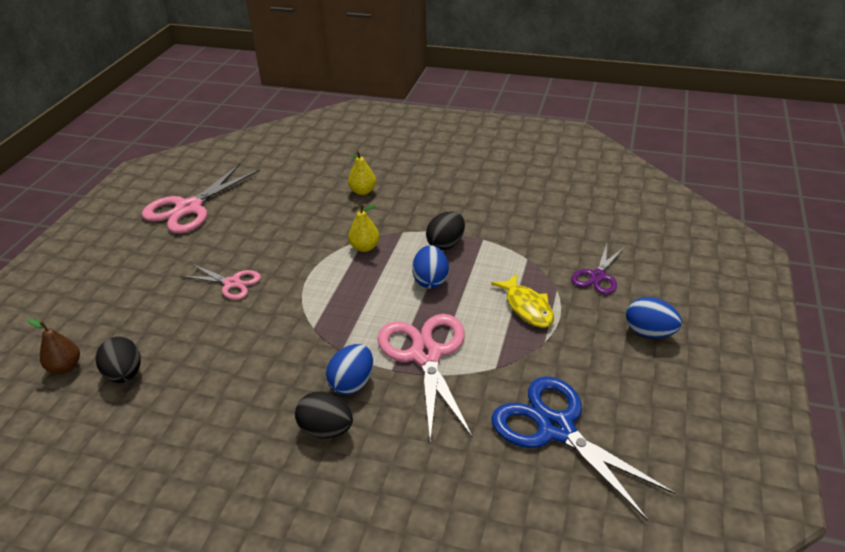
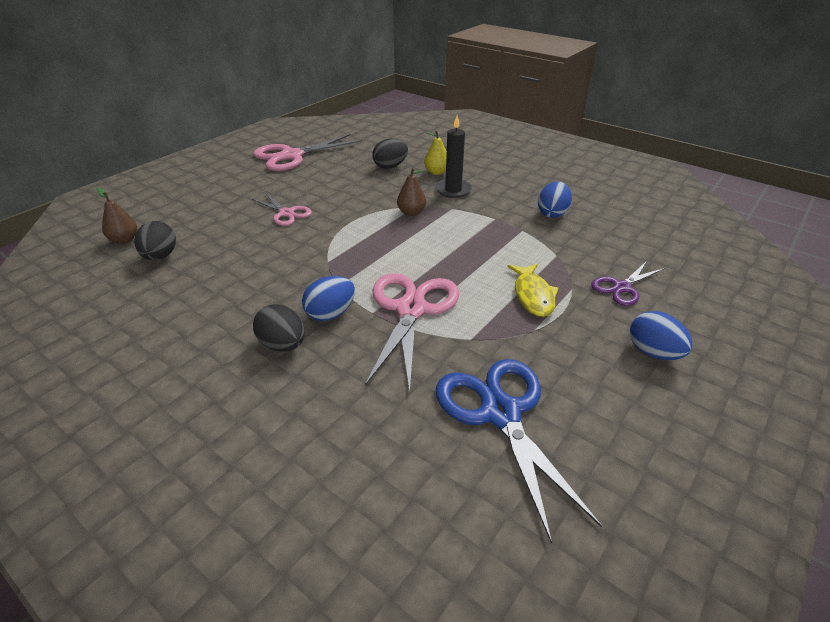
camera: 20 degrees right, 0 degrees up
yellow pear [348,204,380,252] -> brown pear [397,168,426,216]
blue egg [412,245,449,289] -> blue egg moved to [538,182,572,218]
black egg [426,212,465,250] -> black egg moved to [372,139,408,169]
none -> black candle [435,115,472,198]

